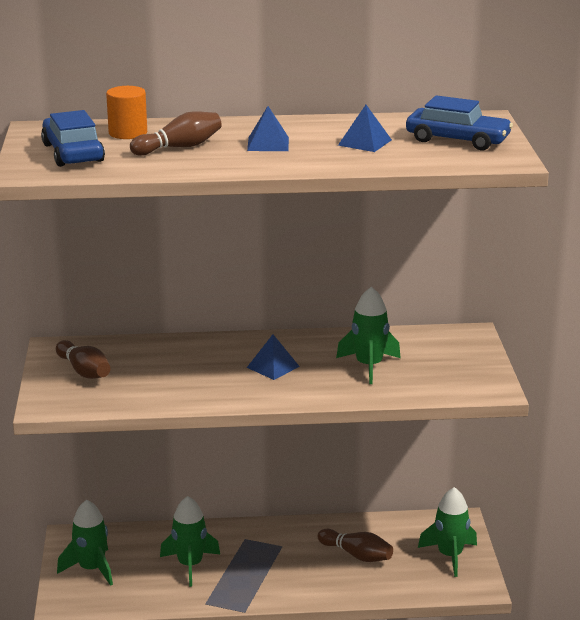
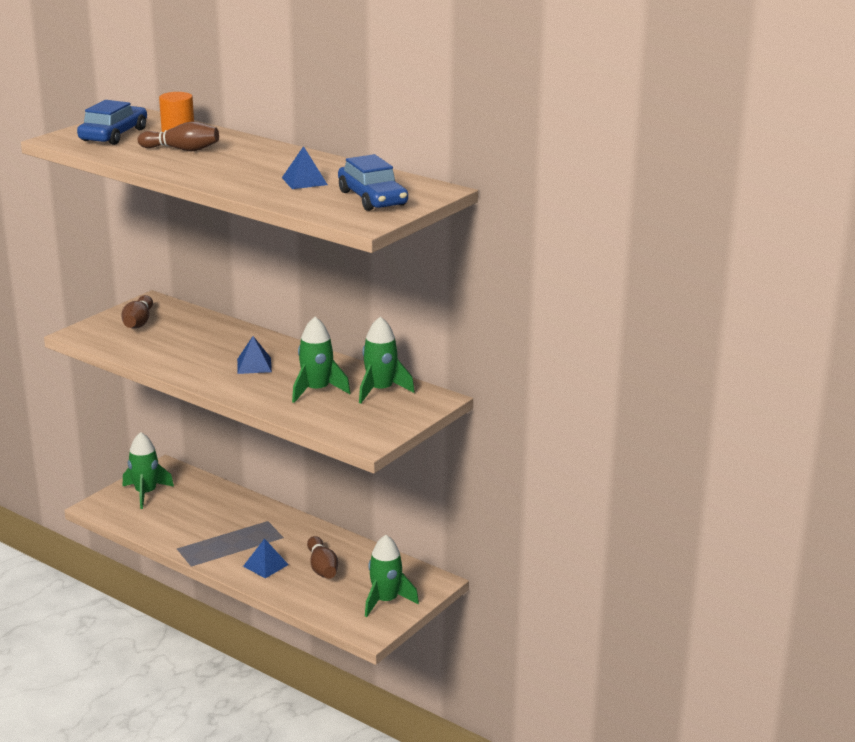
camera: 40 degrees right, 0 degrees up
green rocket [160,496,220,587] -> green rocket moved to [359,317,415,404]
blue pyramid [247,106,289,151] -> blue pyramid moved to [243,538,289,578]

